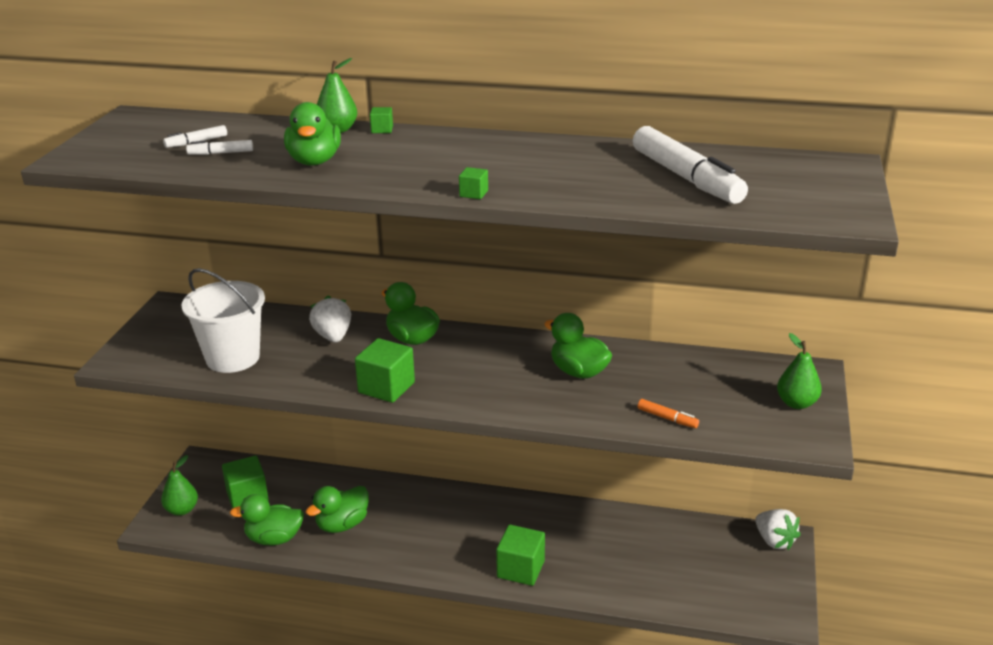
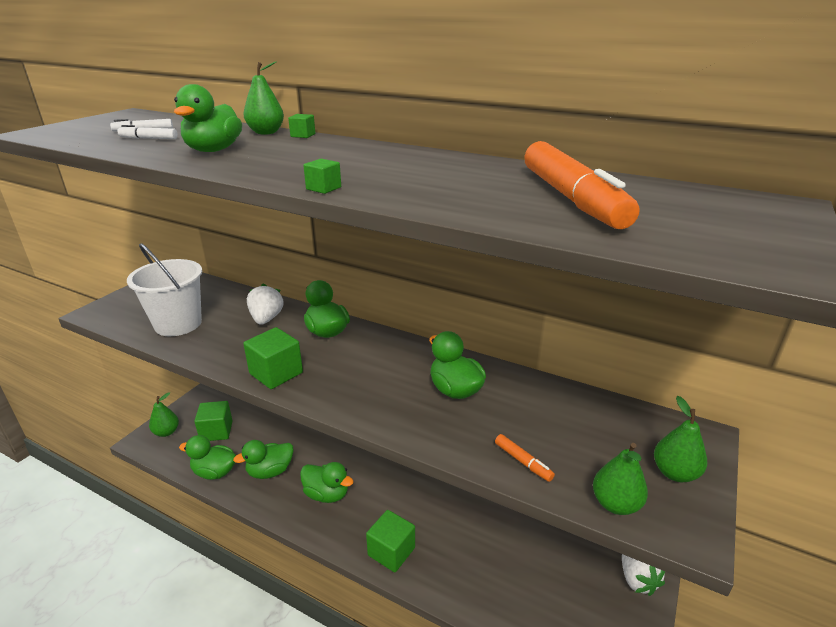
camera: 15 degrees right, 0 degrees up
white marker [633,126,748,204] -> orange marker [524,141,639,229]
none -> green duck [300,462,354,503]
none -> green pear [593,443,648,515]

